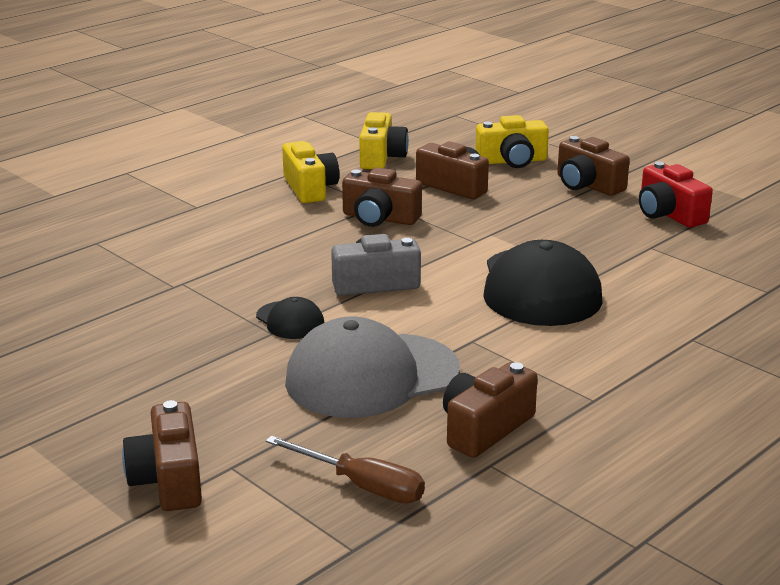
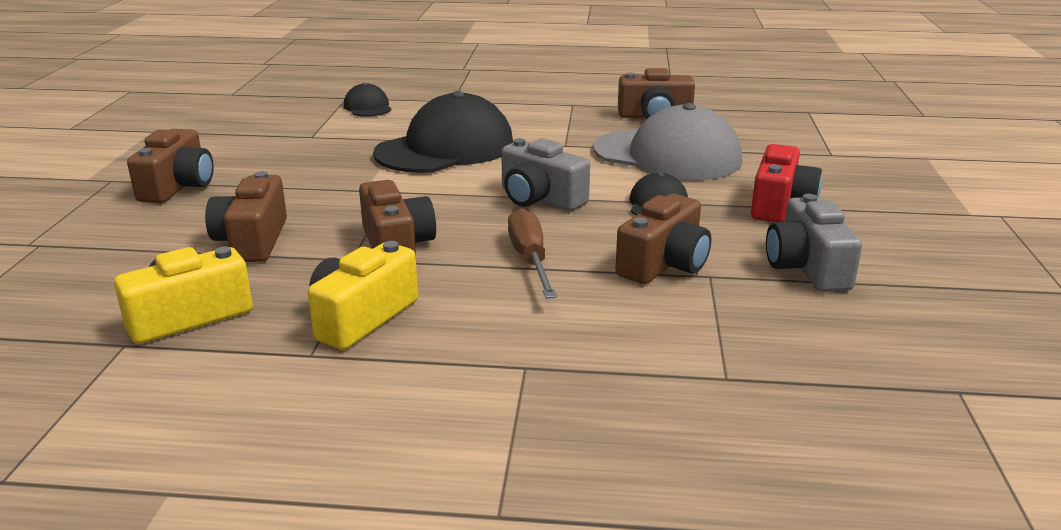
camera: 130 degrees left, 0 degrees up
brown camera [122,400,202,511] -> brown camera moved to [615,194,711,284]
brown screwdriver [266,436,425,503] -> brown screwdriver moved to [508,208,557,298]
yellow camera [475,115,549,168] -> none
red camera [639,161,713,228] -> red camera moved to [751,144,822,222]
none -> black cap [344,83,391,117]
none -> grey camera [766,194,862,292]

